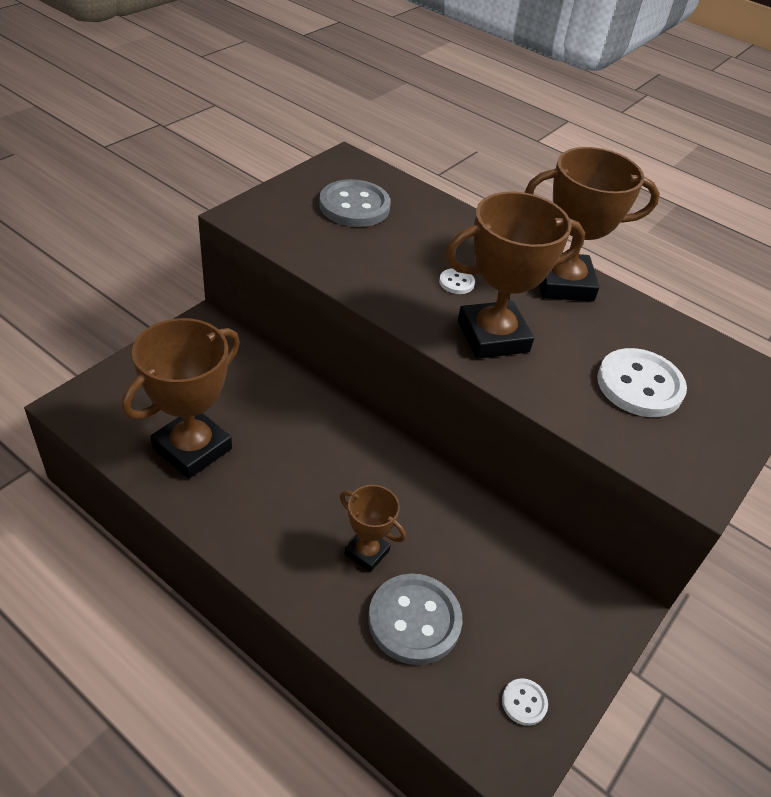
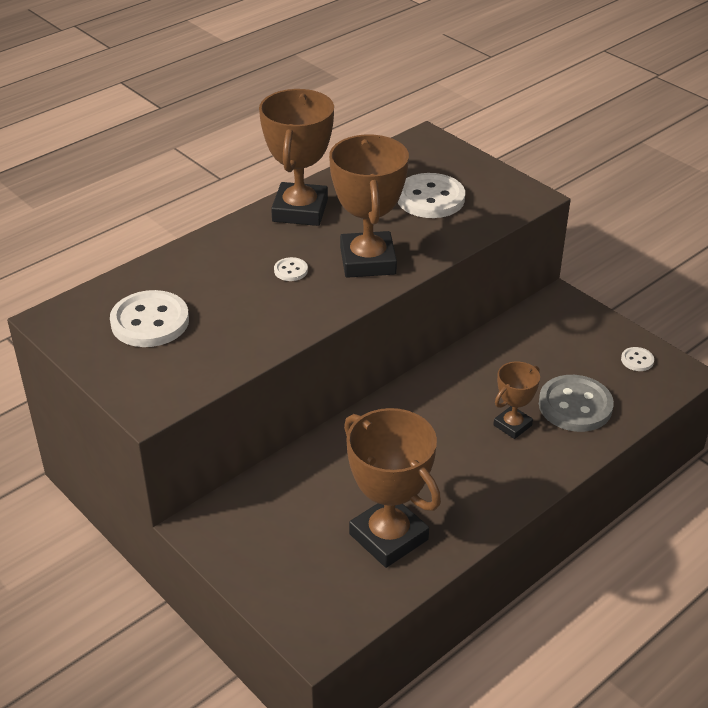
camera: 75 degrees left, 5 degrees down
grey button [319,179,391,227] -> white button [110,290,189,347]

